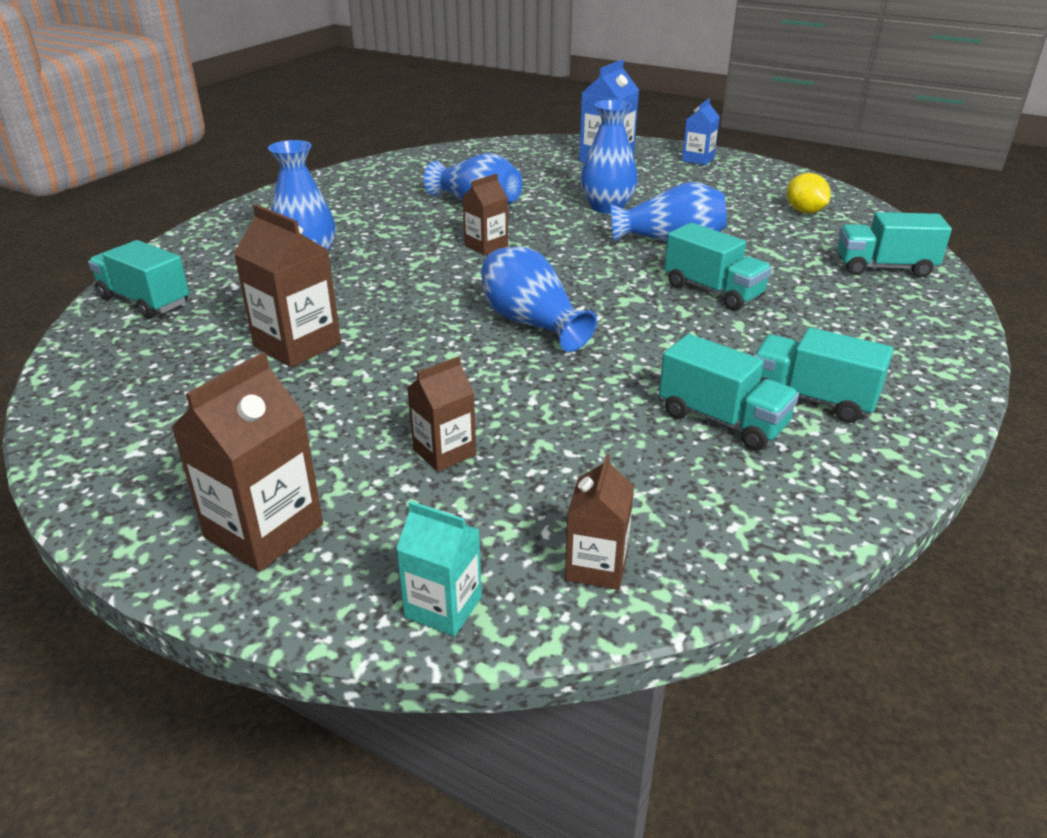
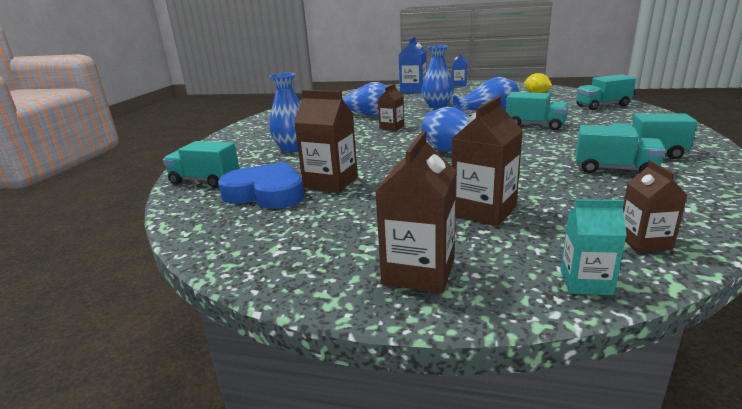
camera: 15 degrees left, 10 degrees down
brown carton [407,356,476,472] -> brown carton [452,96,523,226], size x1.61
none -> blue heart [218,162,304,209]

